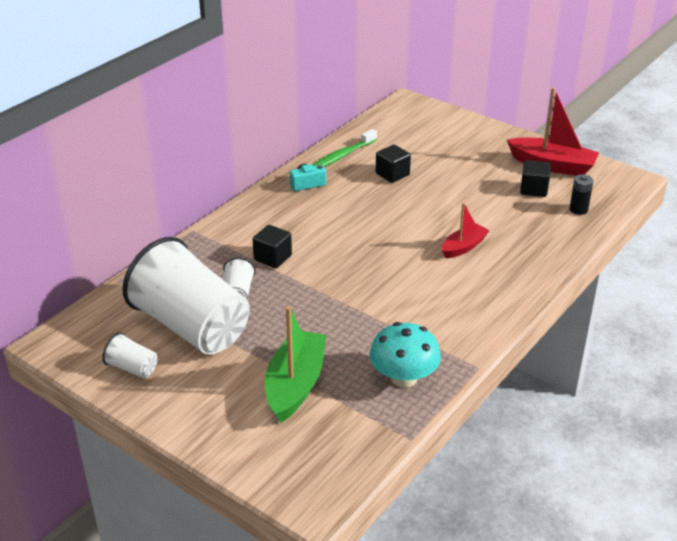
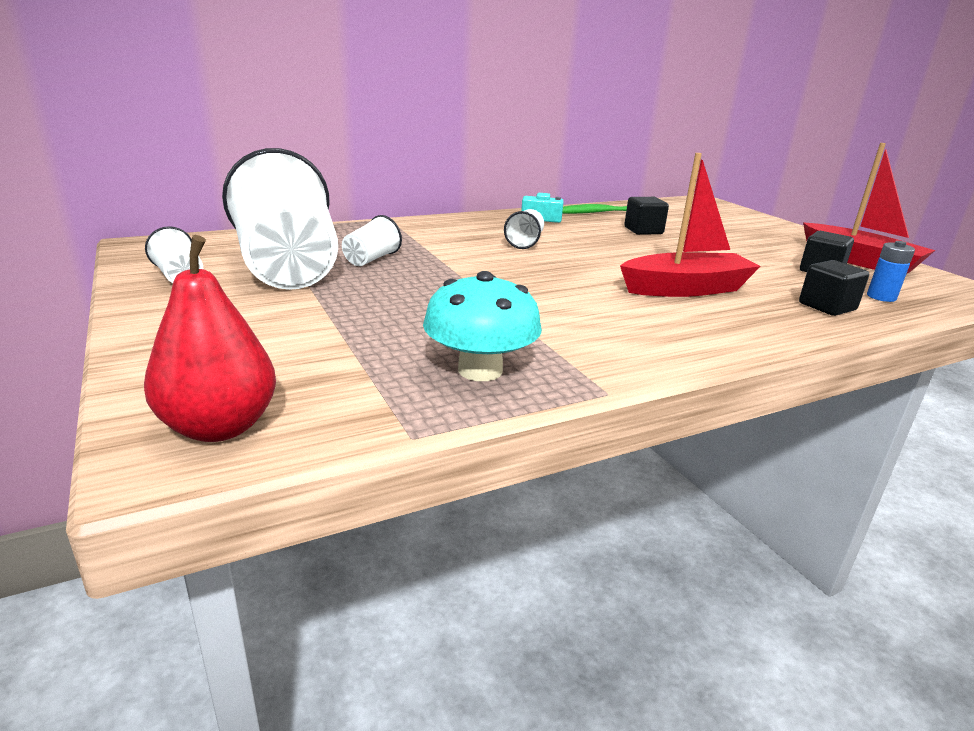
camera: 25 degrees right, 10 degrees down
black cube [252,225,292,268] -> black cube moved to [799,260,869,316]
green boat [265,306,326,423] -> none
red boat [442,203,490,258] -> red boat [620,153,761,297], size x1.69
black battery [569,175,593,215] -> blue battery [867,241,915,302]
none -> red pear [144,235,276,442]
none -> white cup [504,209,544,249]

